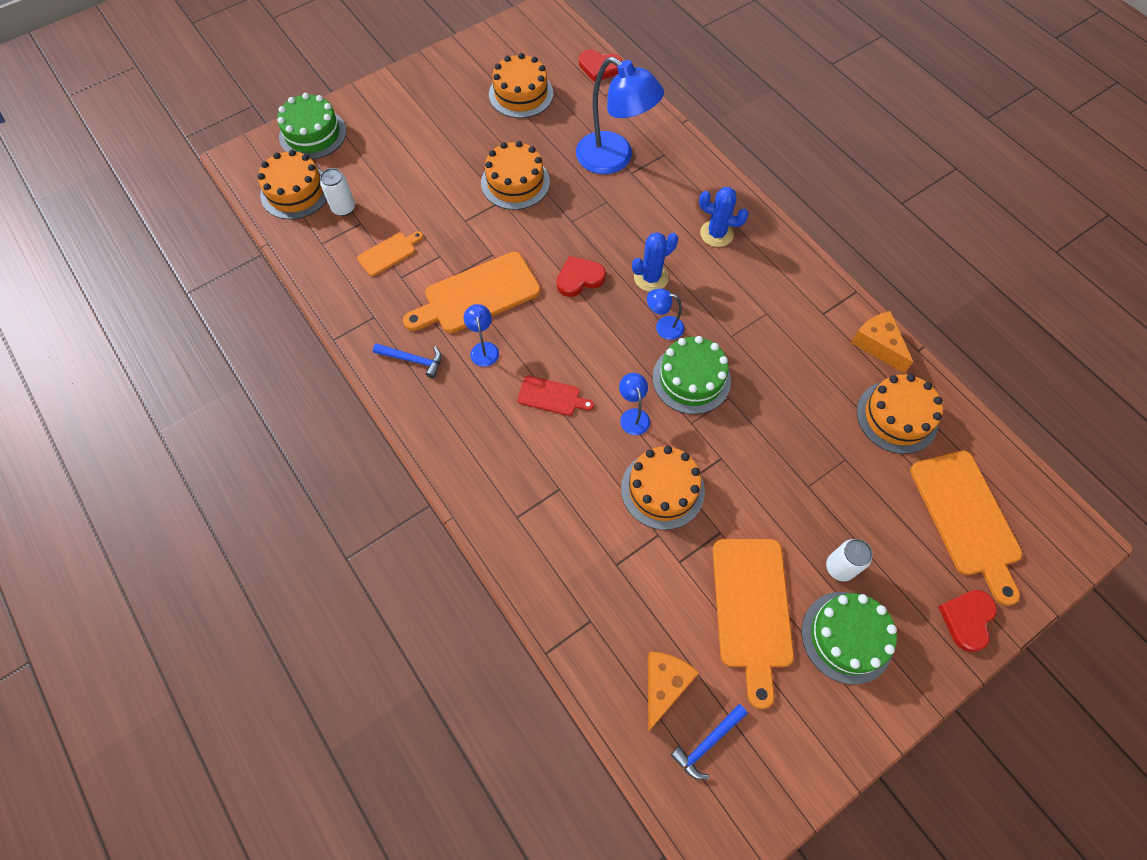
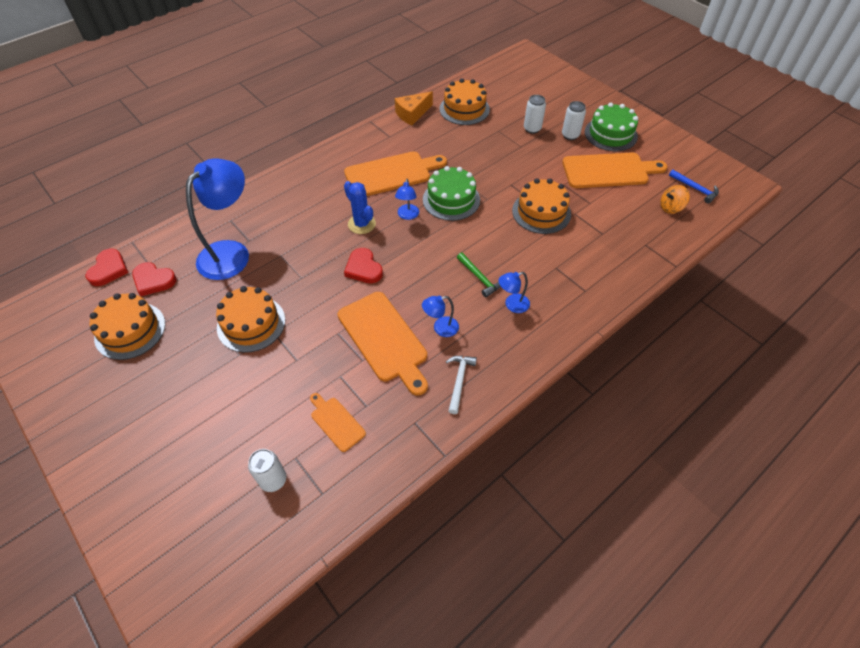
camera: 95 degrees left, 10 degrees down
orange cake [258,150,327,220] -> none
green cake [277,93,346,160] -> none
blue hammer [373,343,441,378] -> white hammer [446,356,477,414]
red cutting board [517,376,594,416] -> green hammer [457,253,501,297]
blue lamp [619,373,650,435] -> blue lamp moved to [498,272,530,313]
orange cheese [648,651,700,731] -> orange spinning top [660,185,690,214]
blue cactus [699,187,749,247] -> none
orange cutting board [910,450,1022,606] -> orange cutting board moved to [344,151,447,196]
red heart [938,590,997,652] -> red heart moved to [132,262,177,296]
none -> white can [524,95,546,134]

